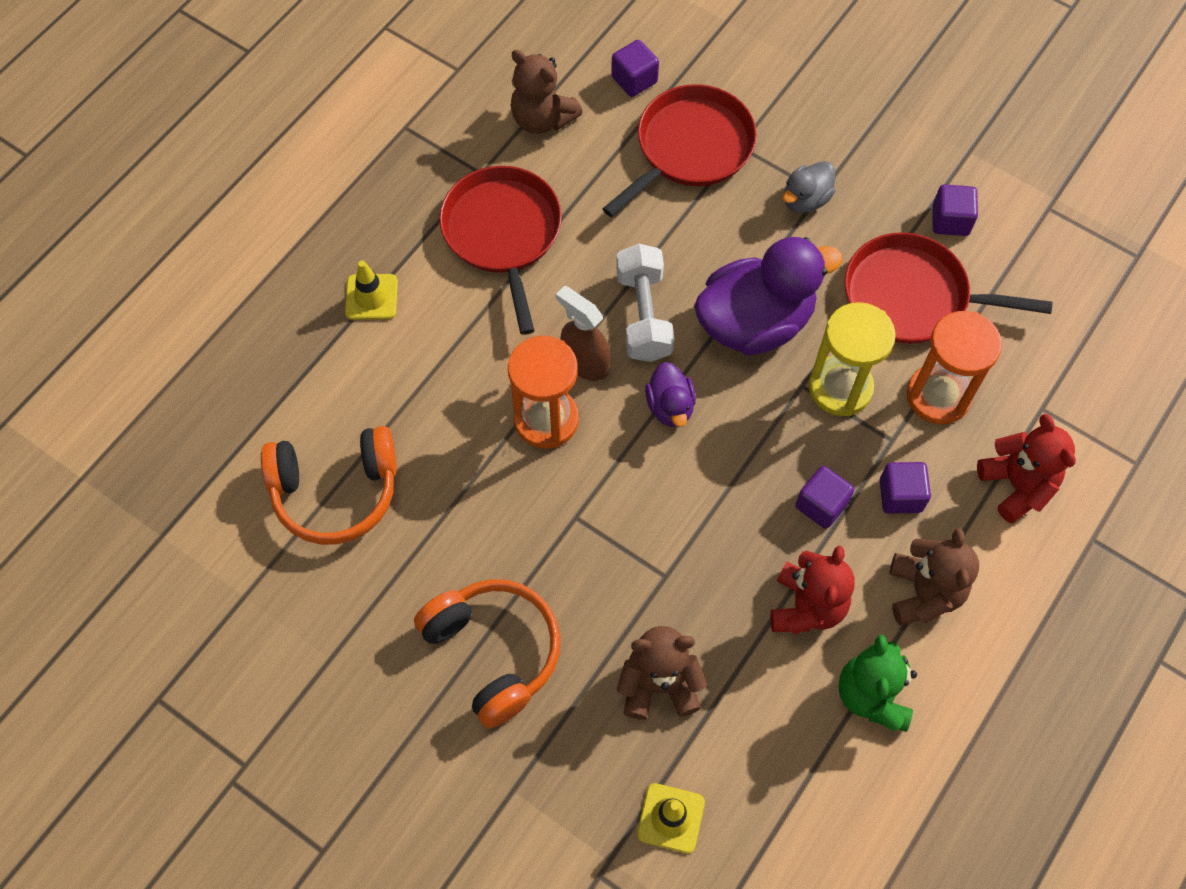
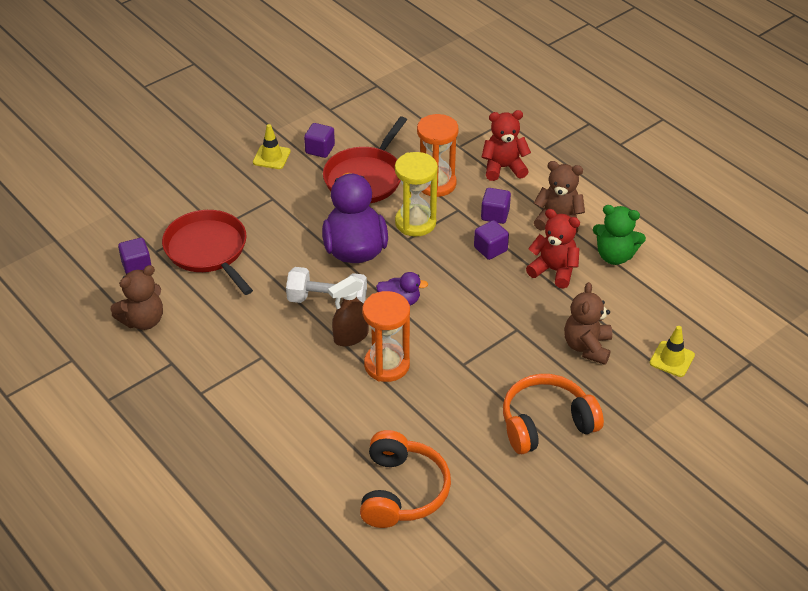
camera: 75 degrees left, 20 degrees down
yellow traffic cone [345,260,398,320] -> yellow traffic cone moved to [253,124,291,169]
red pan [439,166,562,335] -> none
grey duck [782,161,835,213] -> none

